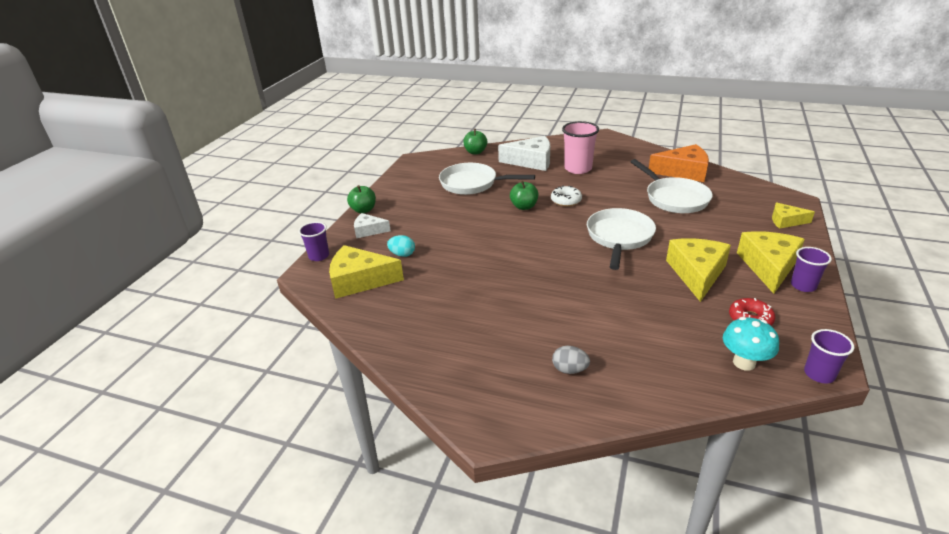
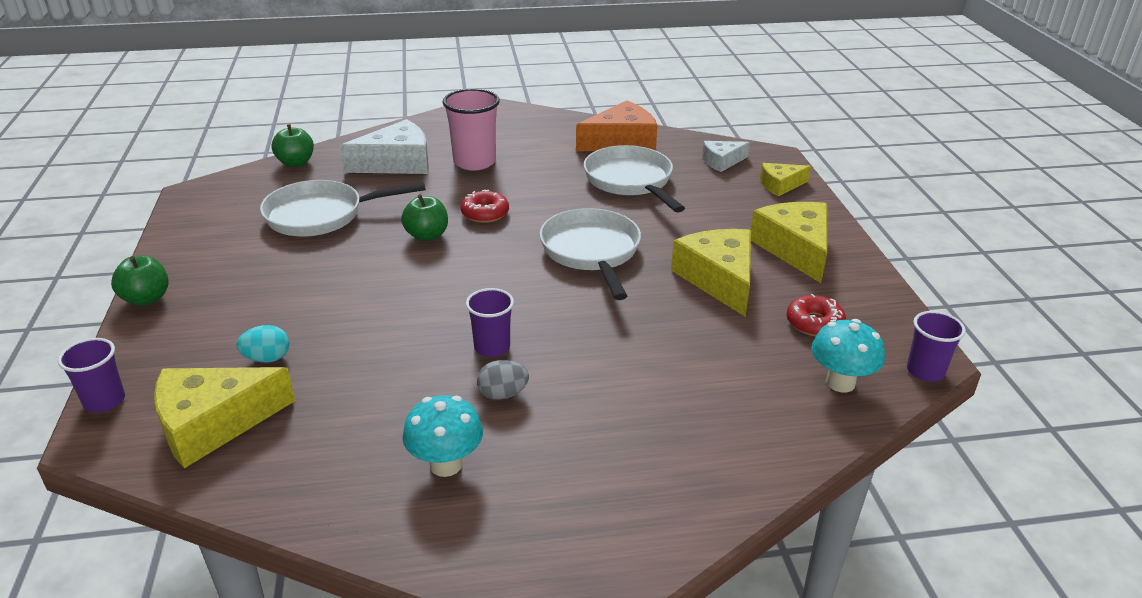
camera: 30 degrees left, 0 degrees up
white cheese [354,213,391,238] -> white cheese moved to [702,141,750,172]
white donut [551,185,582,207] -> red donut [461,190,509,223]
grey egg [552,346,590,374] -> grey egg moved to [477,360,529,400]
white pan [630,159,713,213] -> white pan turned 150 degrees counterclockwise [584,145,685,212]
purple cup [791,247,832,292] -> purple cup moved to [466,288,514,357]
none -> turquoise mushroom [402,395,483,477]

